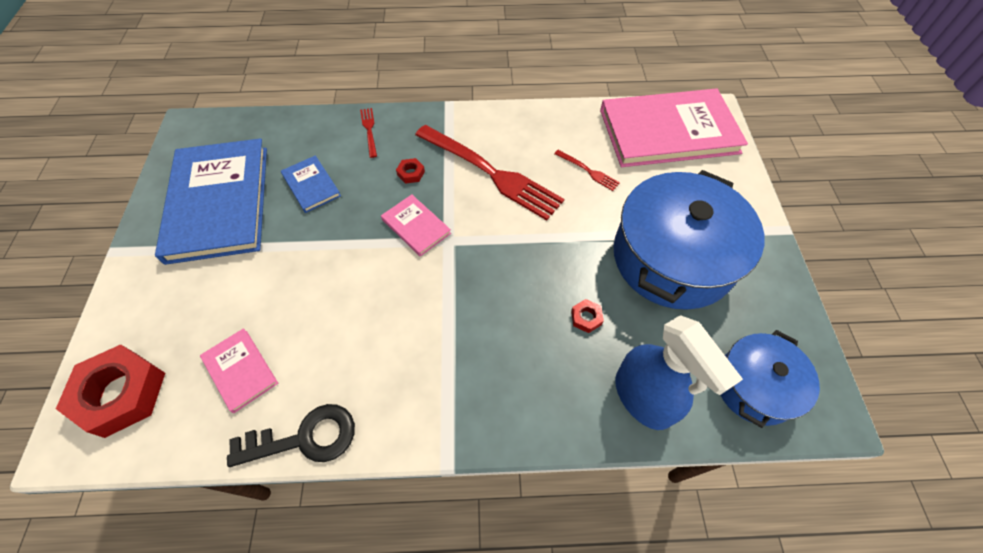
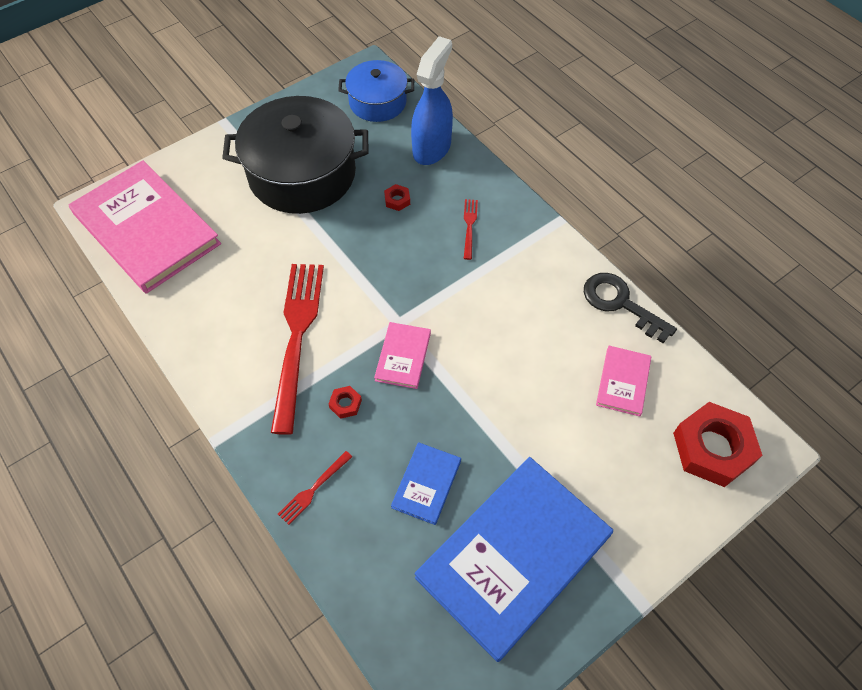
camera: 125 degrees left, 0 degrees up
red fork [554,150,620,191] -> red fork moved to [464,199,478,260]
blue pot [614,170,764,310] -> black pot [222,96,368,214]

